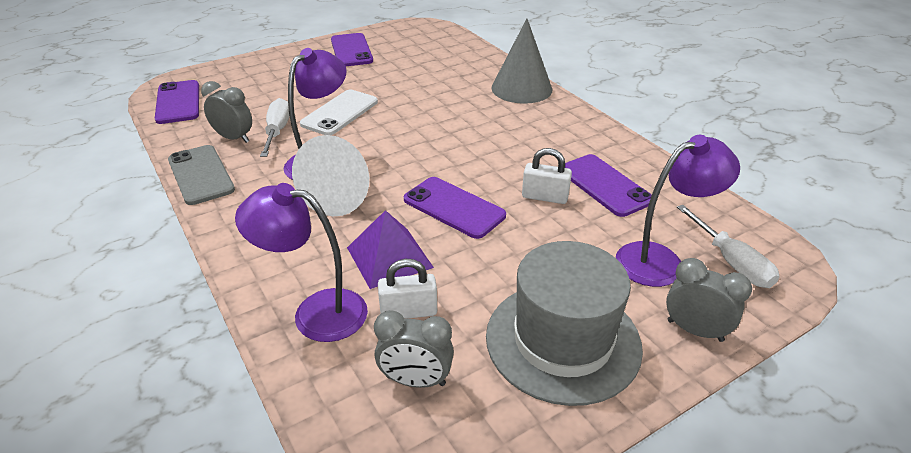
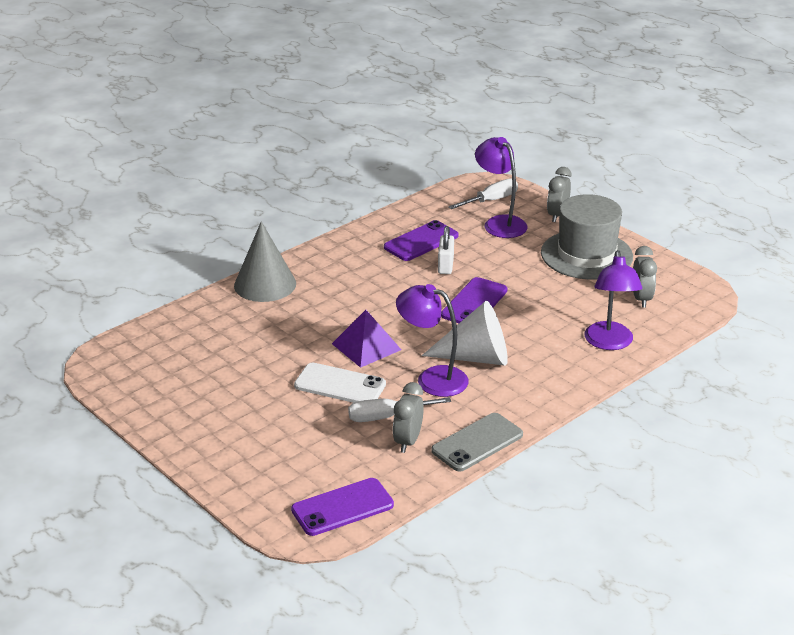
camera: 100 degrees left, 5 degrees down
purple phone [331,33,373,66] -> none
purple pyramid [347,210,434,289] -> purple pyramid moved to [332,310,401,368]
white padlock [378,259,437,319] -> none

